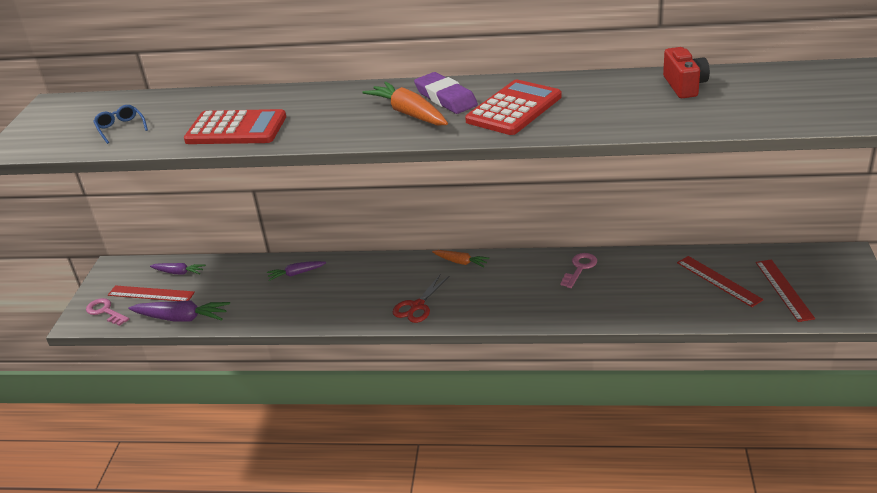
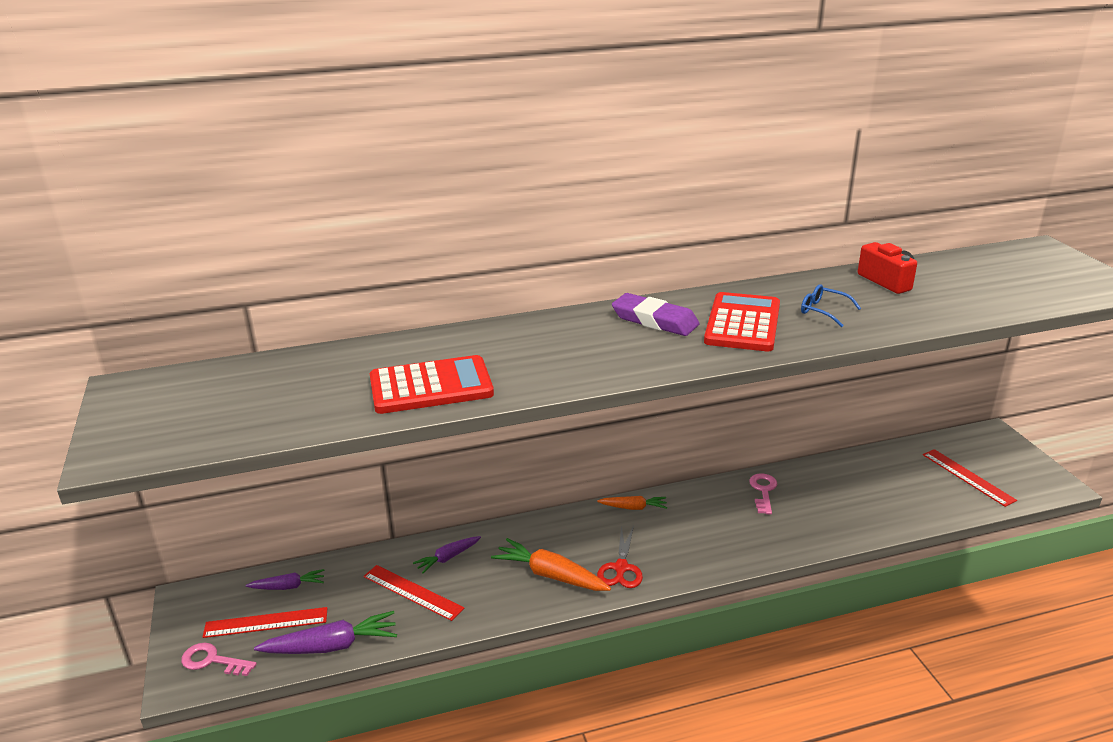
camera: 25 degrees left, 5 degrees down
blue glasses [93,105,148,144] -> blue glasses moved to [801,284,861,327]
orange carrot [362,82,448,126] -> orange carrot moved to [491,538,611,591]
red ruler [677,256,764,307] -> red ruler moved to [363,565,464,621]

